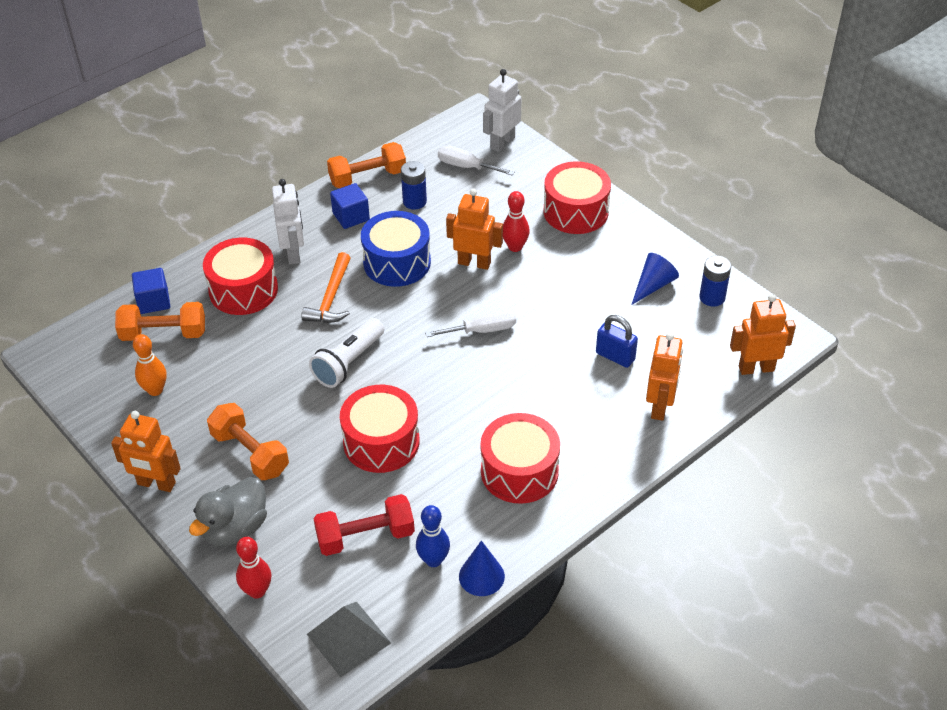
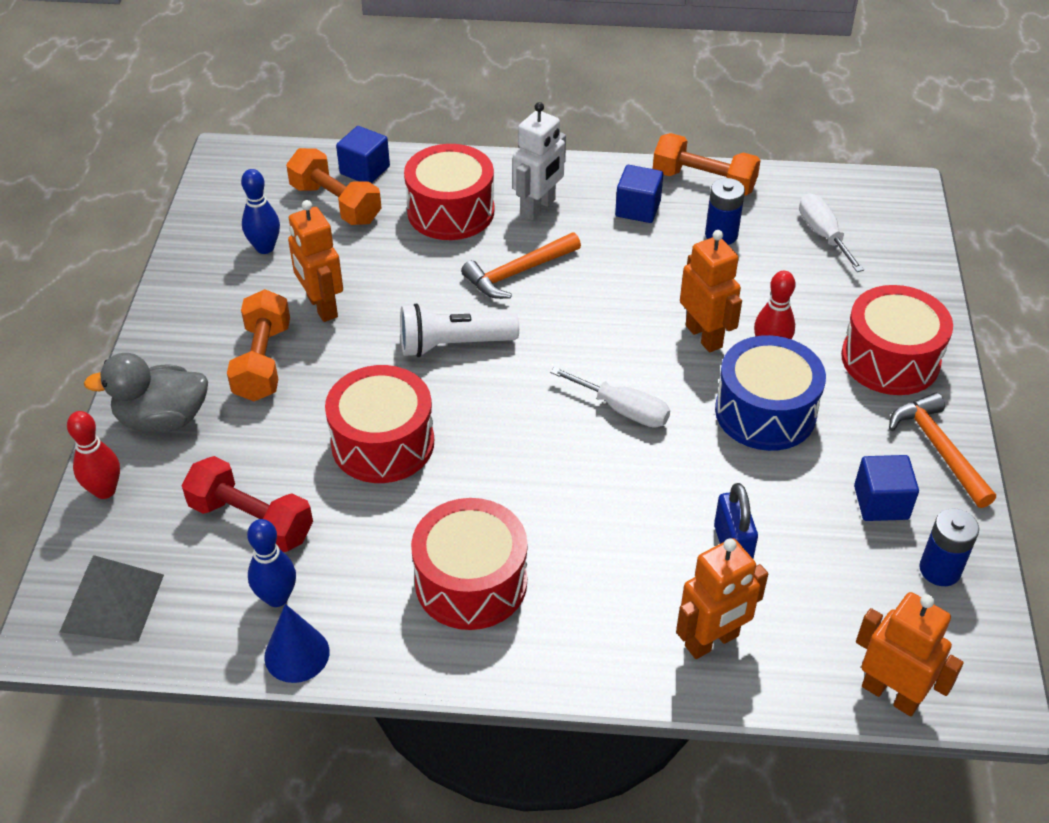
camera: 45 degrees right, 0 degrees up
orange robot [111,411,181,492] -> orange robot moved to [288,200,343,322]
orange bowling pin [133,334,167,396] -> blue bowling pin [241,169,280,254]
blue drum [361,211,431,287] -> blue drum moved to [715,335,826,451]
white robot [483,69,521,152] -> none
blue cone [631,253,679,305] -> blue cube [854,455,919,521]
none -> orange hammer [889,393,996,508]

